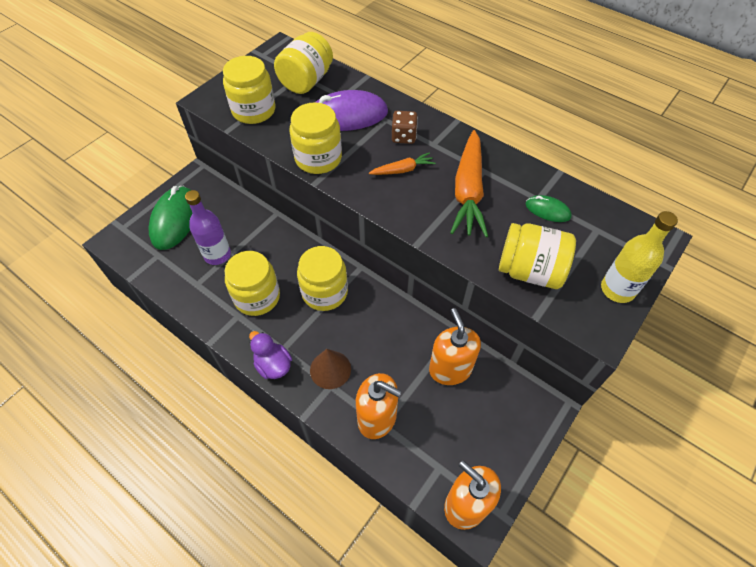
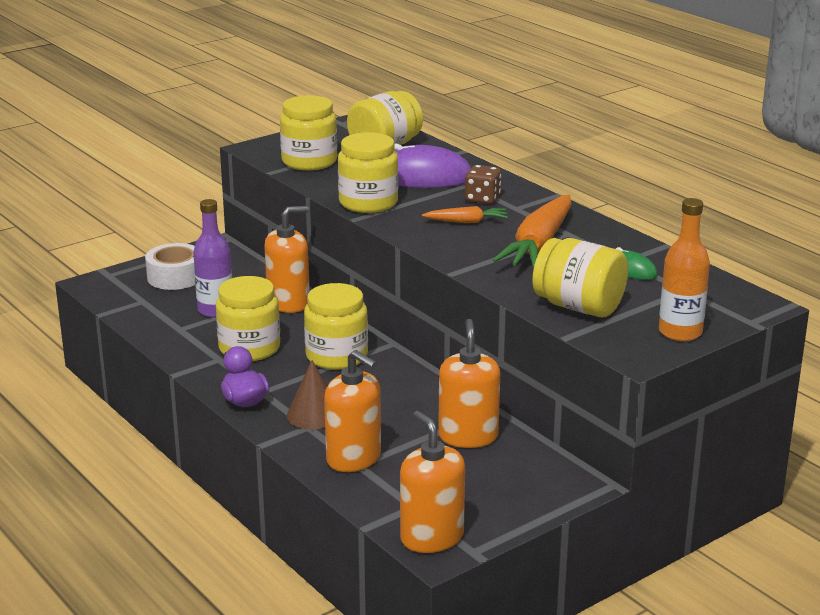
camera: 15 degrees right, 30 degrees down
green mouse [149,186,193,250] -> white tape [145,243,195,290]
yellow bottle [601,211,678,303] -> orange bottle [659,198,710,341]
none -> orange soap dispenser [264,206,310,313]

